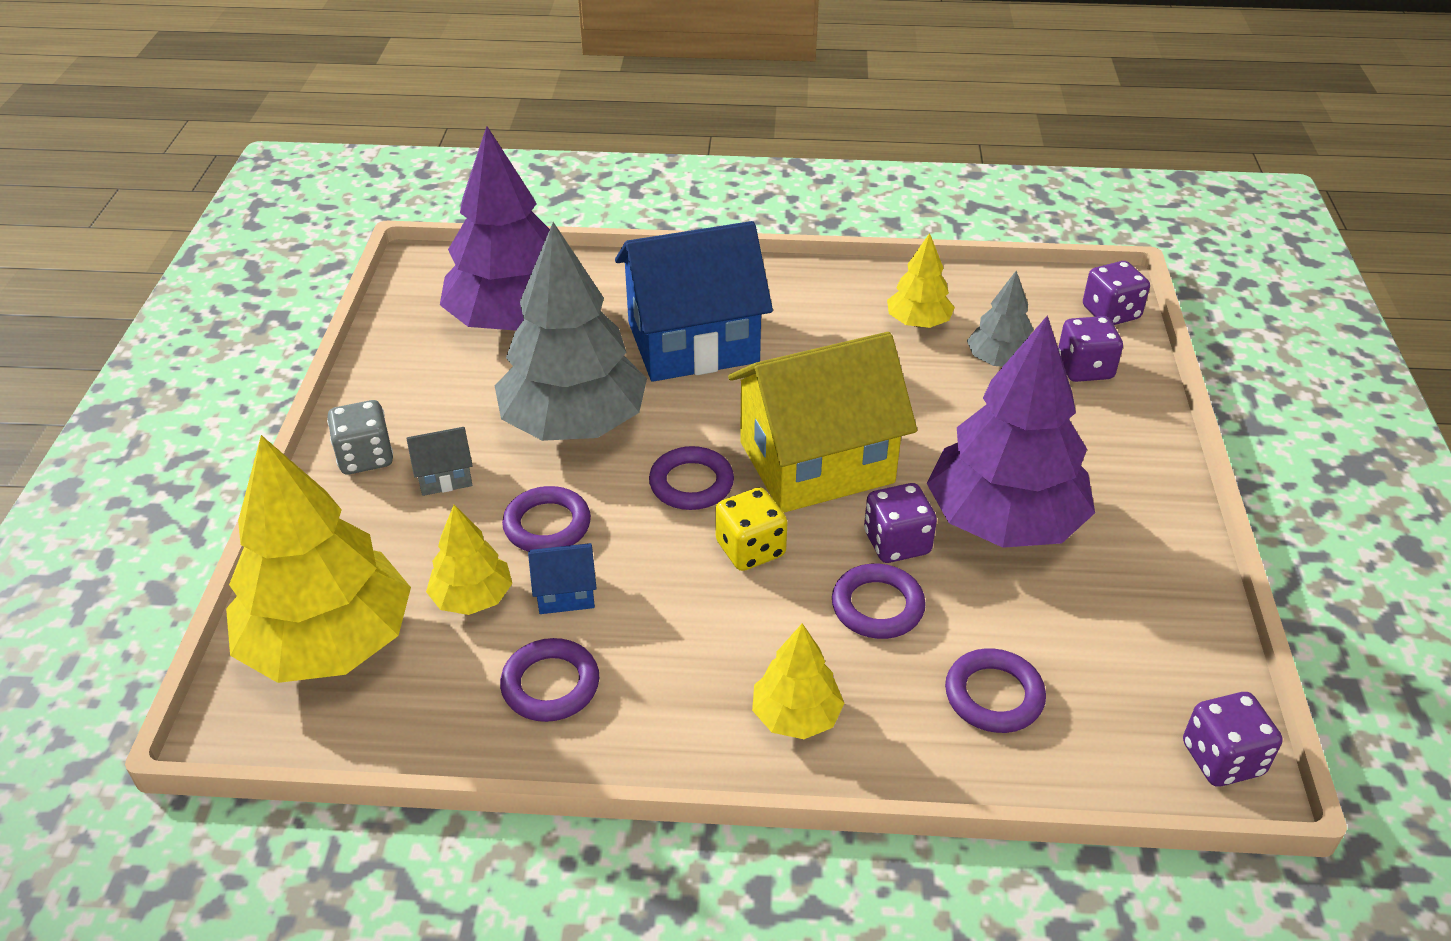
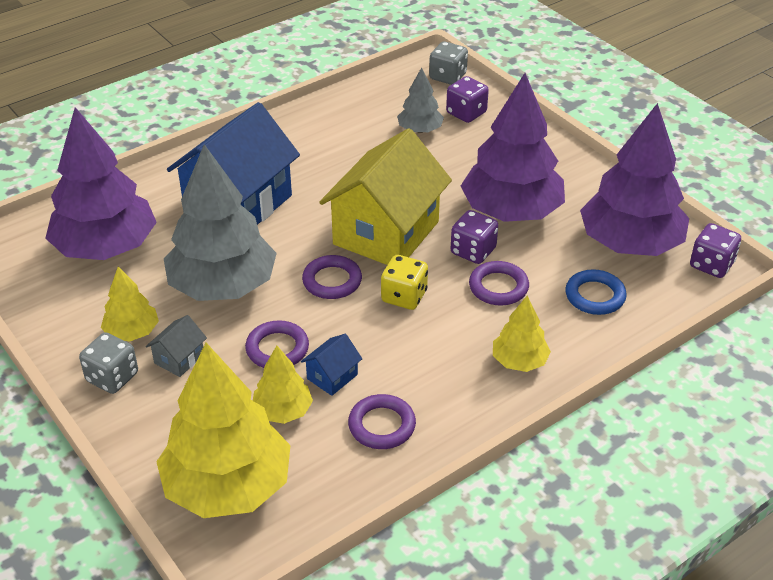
camera: 40 degrees left, 0 degrees up
yellow tree [887,233,955,328] -> yellow tree moved to [101,267,159,342]
purple ring [945,648,1046,733] -> blue ring [566,269,627,315]
purple dice [1083,261,1150,325] -> grey dice [429,42,468,85]
none -> purple tree [580,103,689,256]

